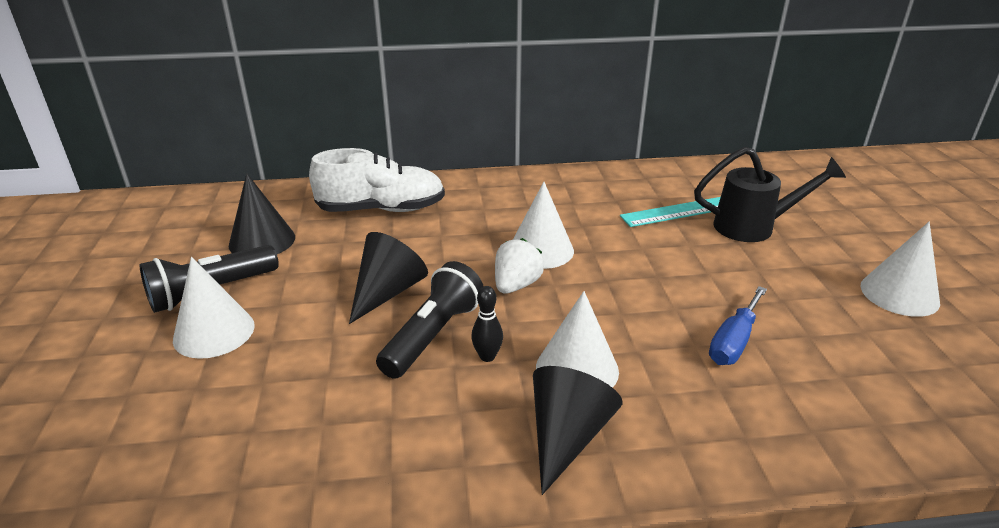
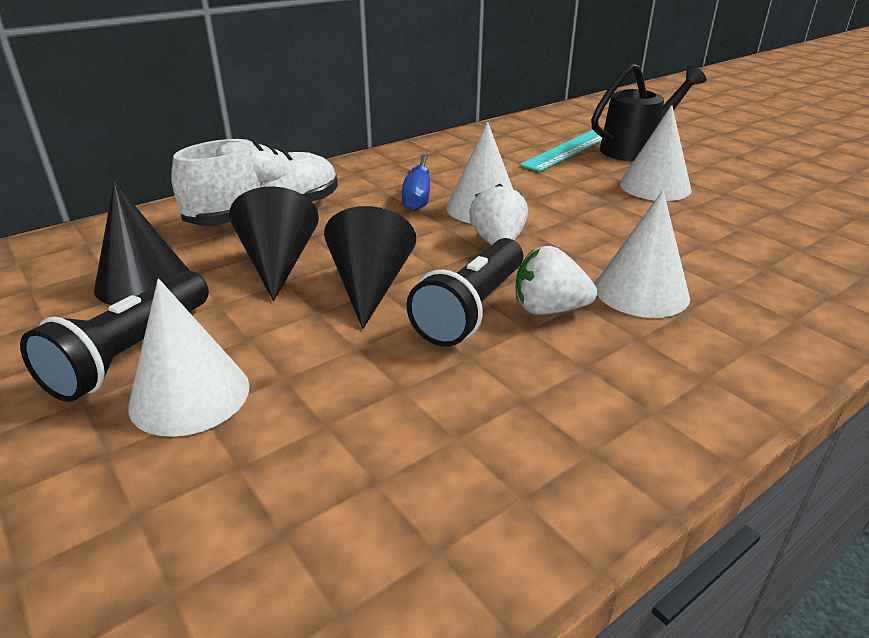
camera: 30 degrees left, 0 degrees up
black flashlight [376,261,484,379] -> black flashlight turned 150 degrees counterclockwise [406,238,523,347]
black bowling pin [471,286,503,362] -> white strawberry [516,246,597,315]
black cone [533,366,622,495] -> black cone moved to [229,186,319,301]
blue screwdriver [709,286,767,365] -> blue screwdriver moved to [401,155,430,211]
white cone [861,222,940,317] -> white cone moved to [620,105,692,201]

